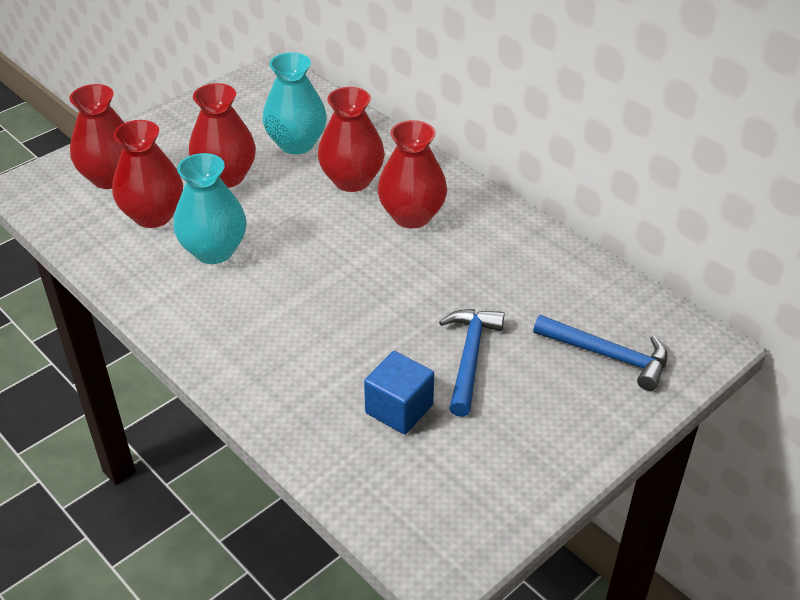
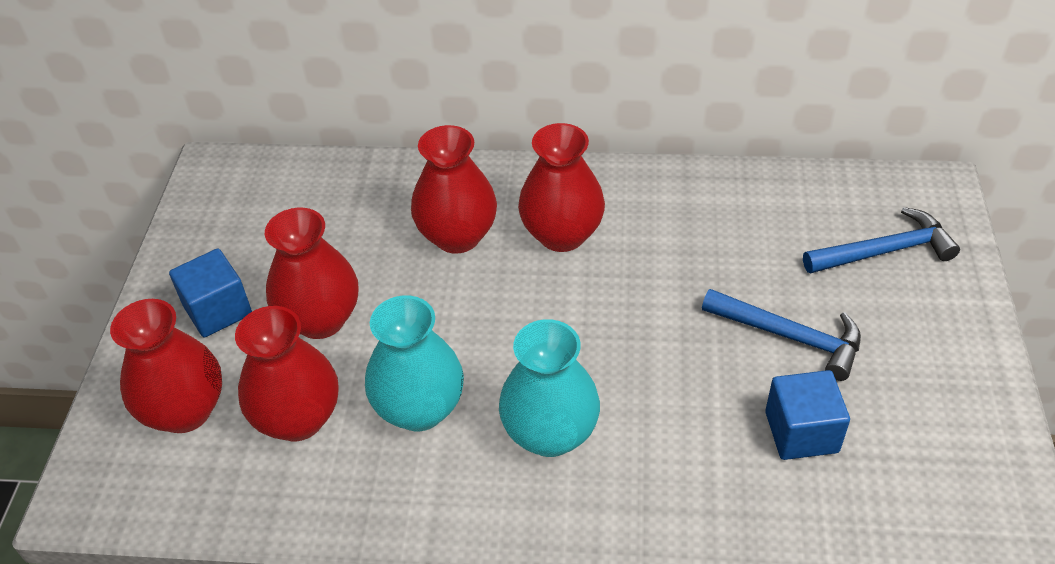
camera: 40 degrees left, 5 degrees up
turquoise vase [262,52,327,154] -> turquoise vase moved to [499,319,600,457]
blue hammer [439,309,505,417] -> blue hammer turned 150 degrees clockwise [702,289,861,381]
none -> blue cube [169,248,252,337]

